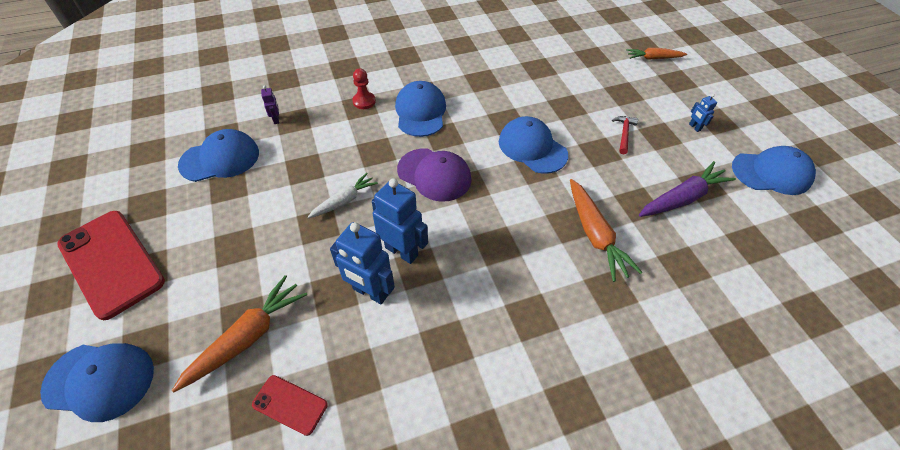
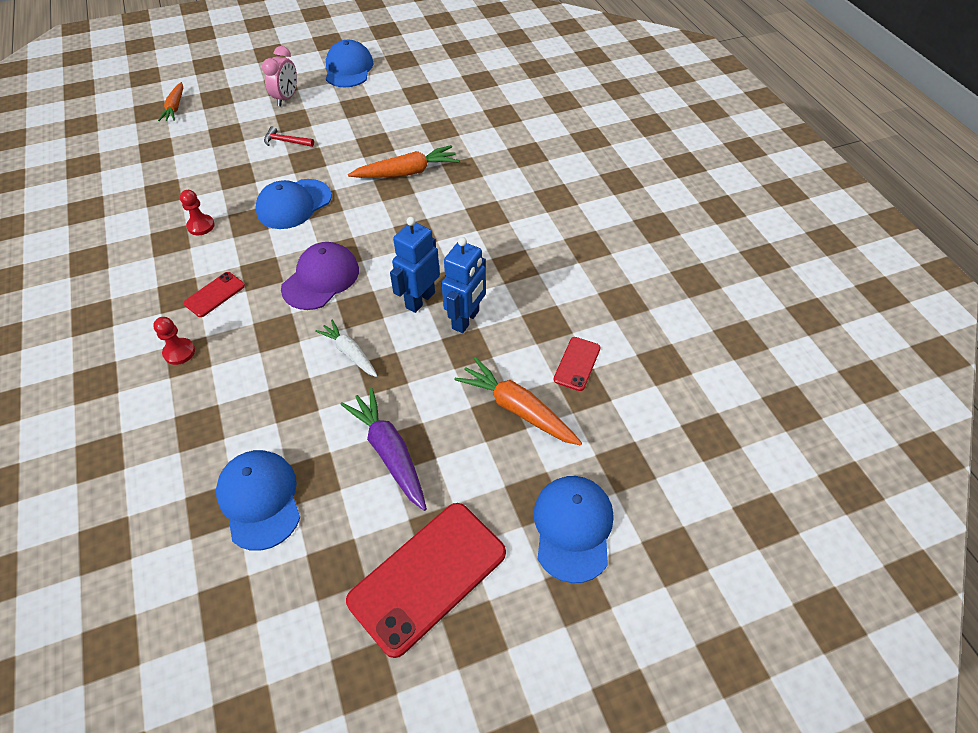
camera: 90 degrees left, 0 degrees up
purple robot [261,85,279,124] -> none
blue cap [395,81,446,137] -> red phone [184,272,245,317]
purple carrot [639,161,736,217] -> purple carrot moved to [340,388,427,511]
blue robot [689,94,717,132] -> pink clock [262,46,297,106]
none -> red pawn [180,190,215,235]

